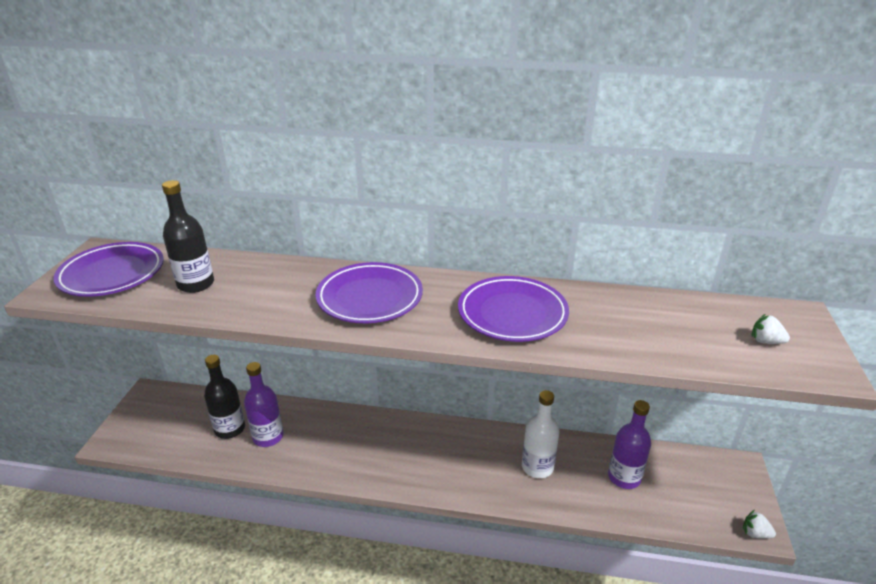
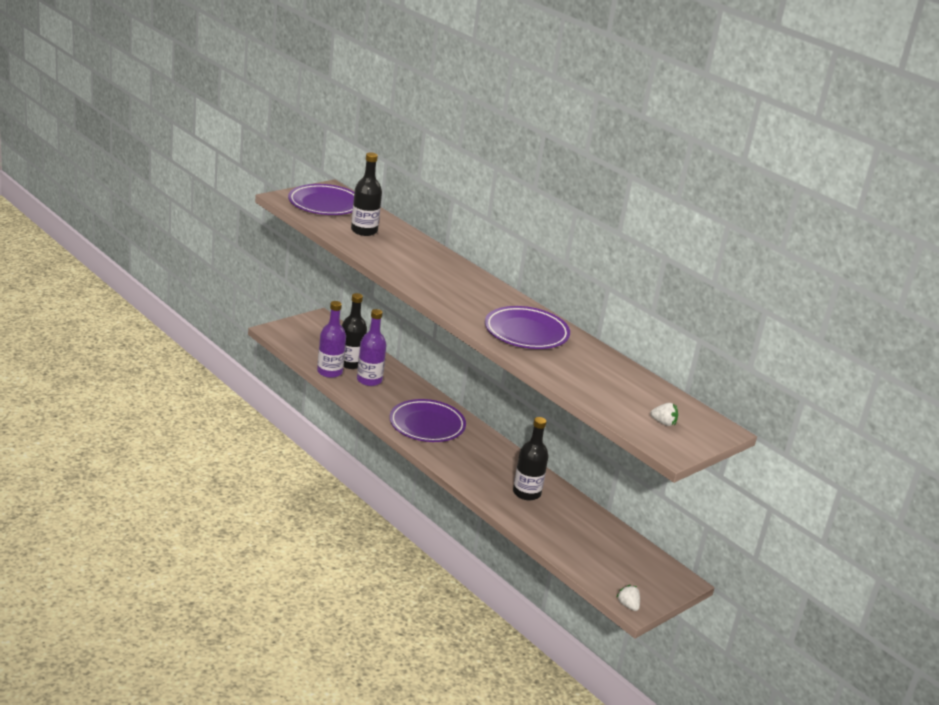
camera: 35 degrees right, 5 degrees down
purple plate [316,262,423,323] -> purple plate moved to [389,399,466,442]
white bottle [522,390,560,478] -> black bottle [513,417,549,501]
purple bottle [608,400,651,489] -> purple bottle moved to [317,301,346,378]
white strawberry [752,314,790,344] -> white strawberry turned 135 degrees clockwise [650,403,678,426]

